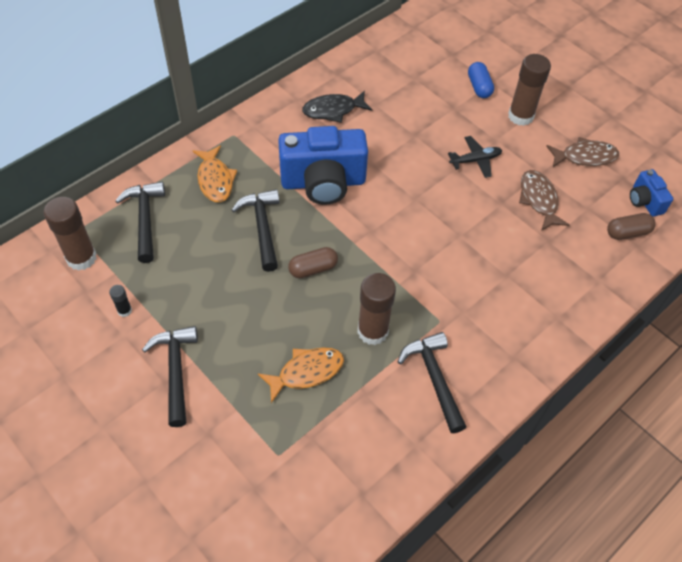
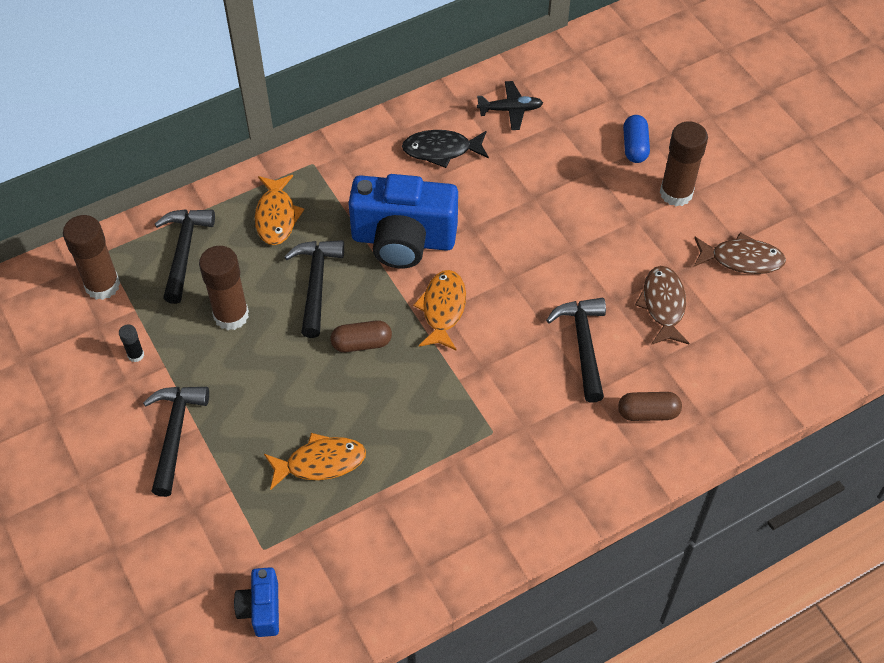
camera: 15 degrees right, 0 degrees up
brown glue stick [357,273,396,345] -> brown glue stick moved to [199,246,249,330]
black hammer [398,332,466,433] -> black hammer moved to [546,298,606,403]
black plane [448,136,502,178] -> black plane moved to [477,81,543,130]
brown capsule [607,213,656,240] -> brown capsule moved to [618,392,682,421]
blue camera [630,169,673,217] -> blue camera moved to [234,567,279,637]
none -> orange fish [413,270,466,351]

